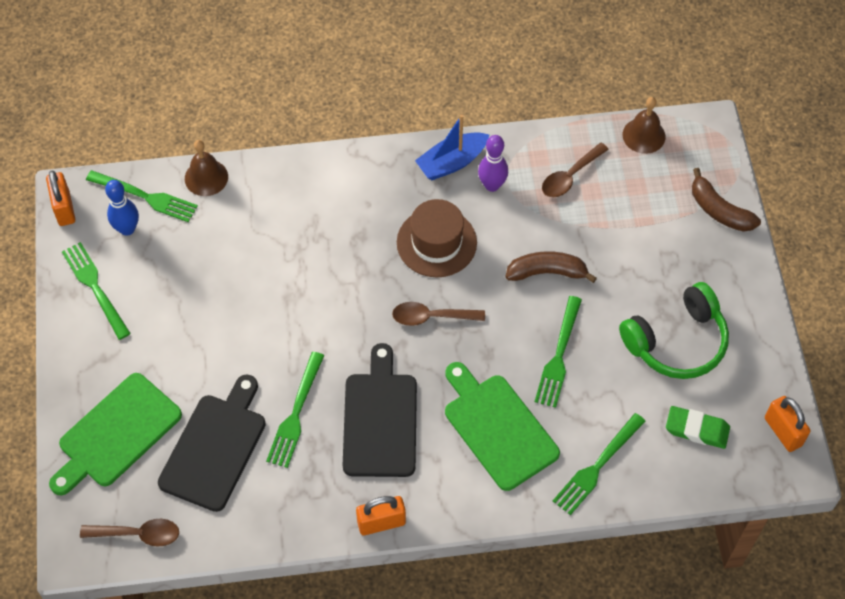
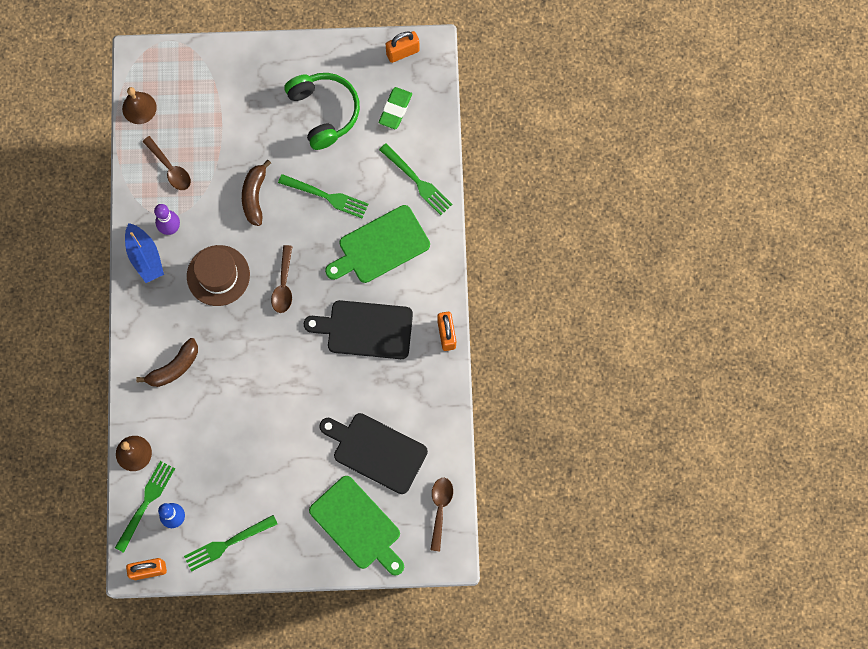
camera: 85 degrees left, 15 degrees up
green fork [266,352,325,468] -> none
brown banana [692,168,761,232] -> brown banana moved to [136,338,198,387]

